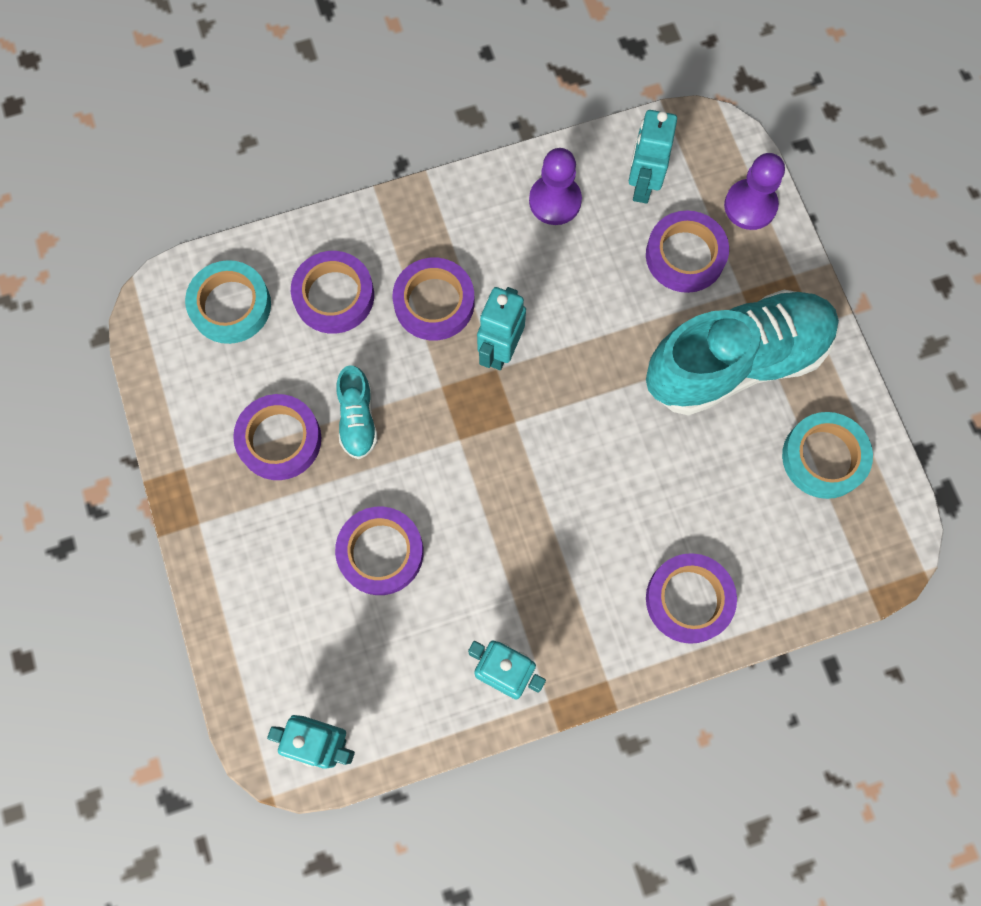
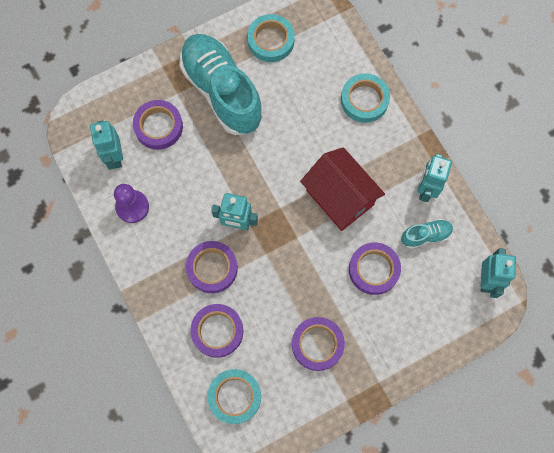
camera: 100 degrees left, 0 degrees up
turquoise shoe [336,365,378,459] -> turquoise shoe moved to [401,219,453,249]
turquoise robot [629,110,677,204] -> turquoise robot turned 75 degrees clockwise [90,120,123,170]
purple tape [646,553,737,644] -> turquoise tape [341,73,390,123]
purple pawn [724,153,785,230] -> none
none -> red house [300,147,385,231]

